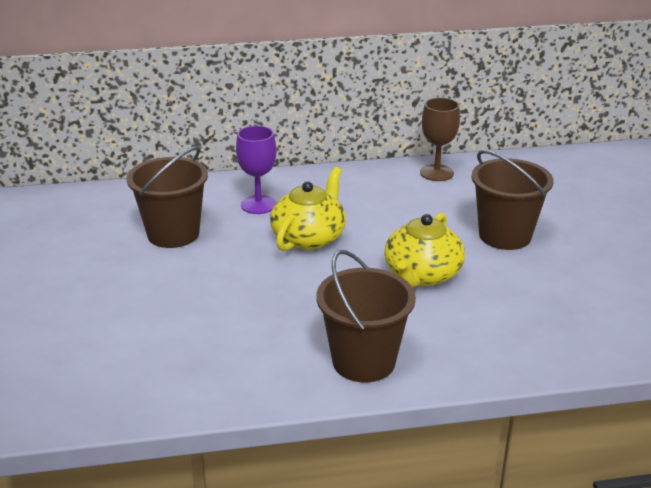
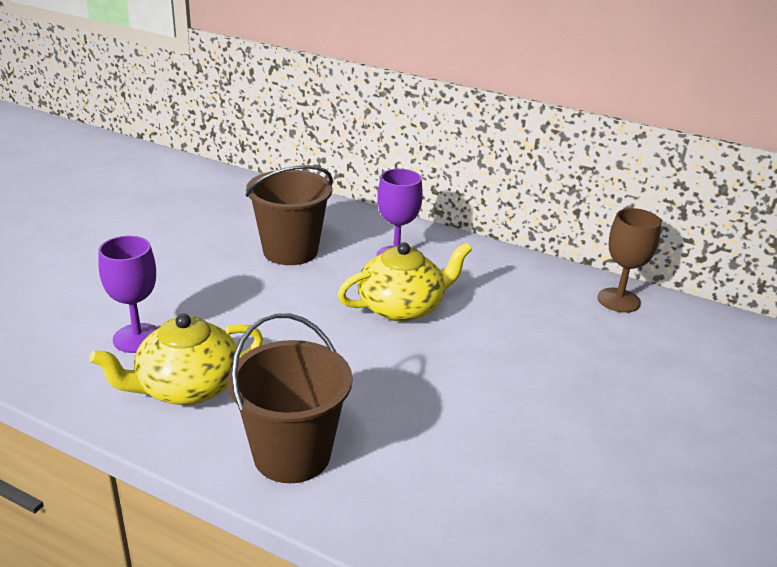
camera: 35 degrees right, 0 degrees up
yellow teapot [384,213,465,287] -> yellow teapot moved to [89,314,263,405]
brown bucket [472,150,554,250] -> none
none -> purple goblet [99,236,158,353]

